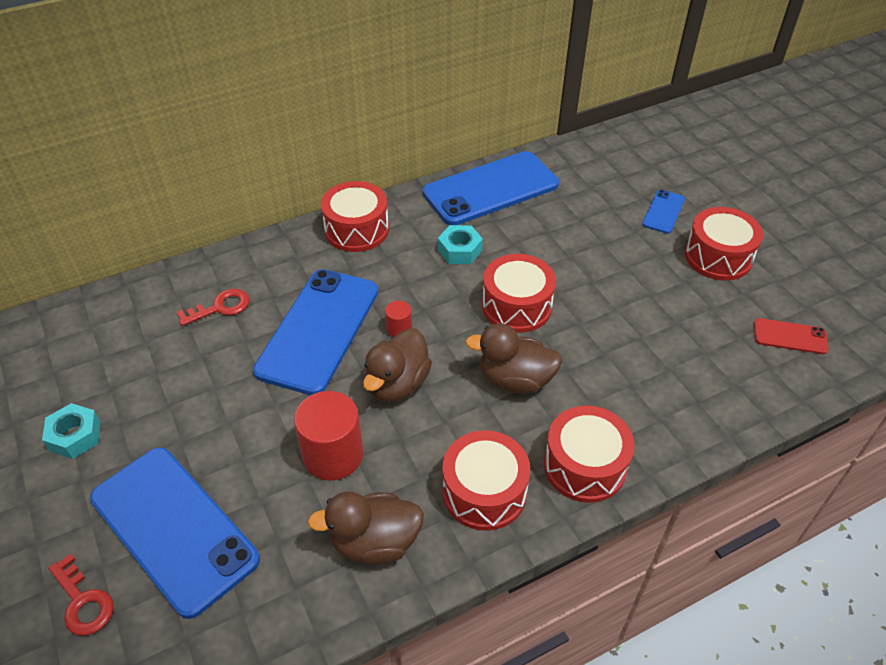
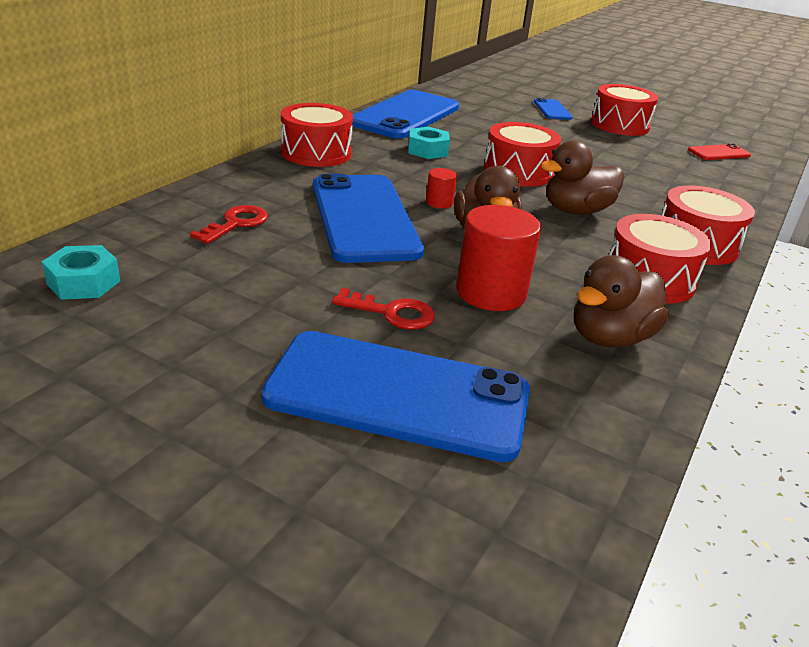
camera: 35 degrees left, 15 degrees down
turquoise nut [42,403,101,459] -> turquoise nut moved to [42,245,120,300]
red key [48,553,114,636] -> red key moved to [332,288,435,330]

